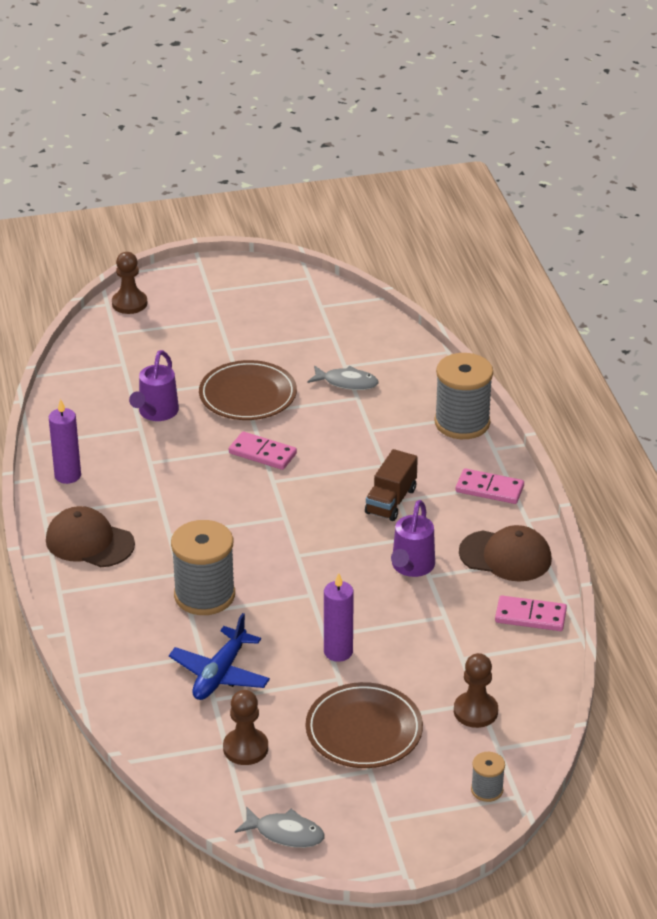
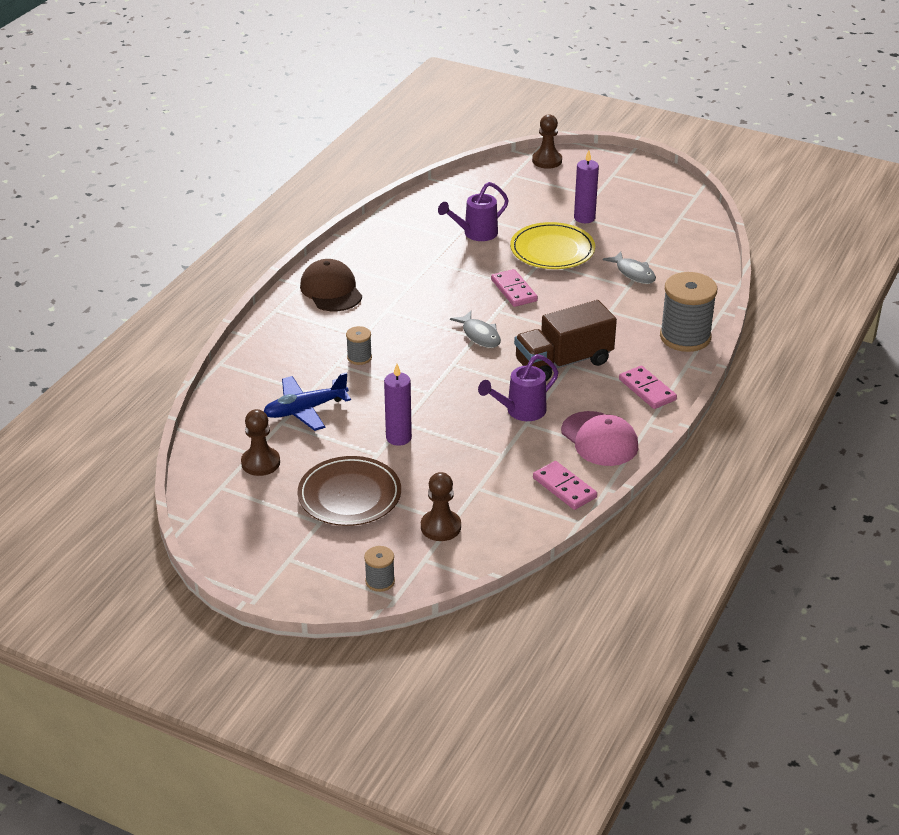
camera: 40 degrees right, 0 degrees up
purple candle [49,399,81,484] -> purple candle moved to [574,150,599,223]
grey spool [171,520,235,615] -> grey spool [346,326,372,365], size x0.48
brown plate [199,360,297,420] -> yellow plate [510,222,595,269]
grey fish [235,806,325,848] -> grey fish moved to [450,311,501,348]
brown truck [365,449,418,521] -> brown truck [514,300,617,381], size x1.52
brown cap [459,525,552,582] -> pink cap [561,411,638,466]

